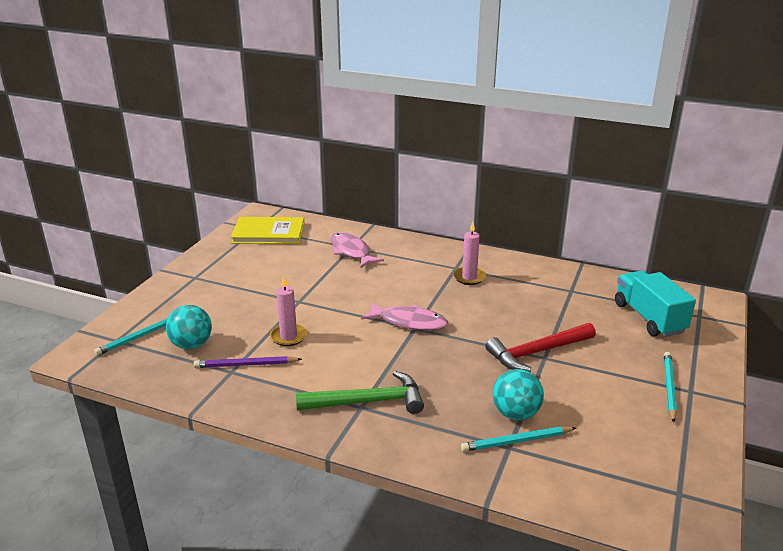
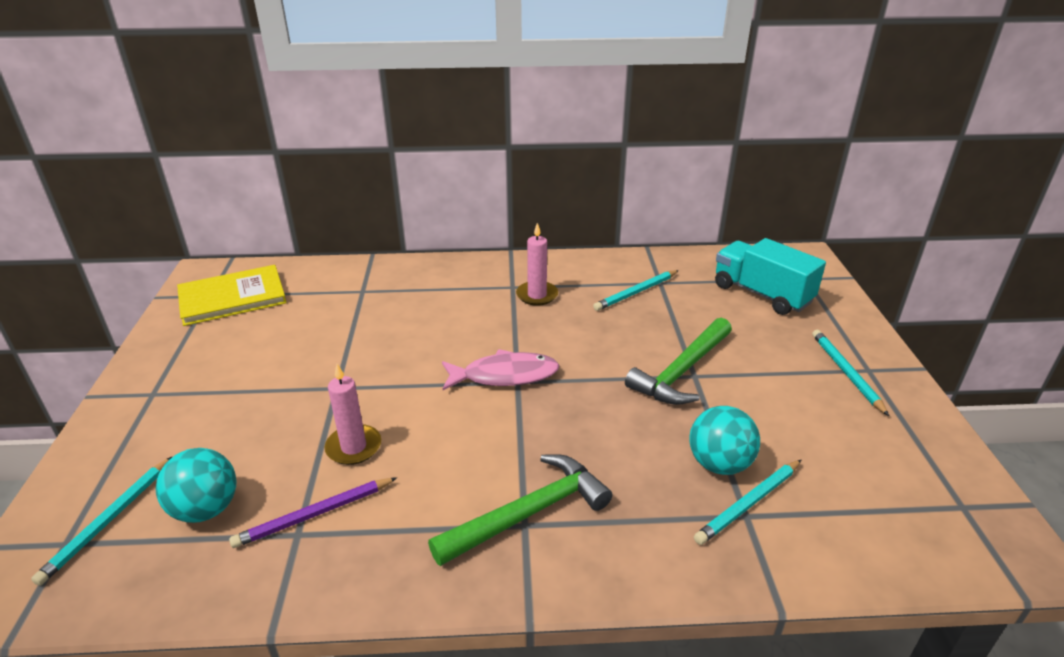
camera: 25 degrees left, 5 degrees up
pink fish [330,232,384,268] -> none
red hammer [485,323,596,372] -> green hammer [625,317,732,405]
none -> turquoise pencil [593,270,679,311]

